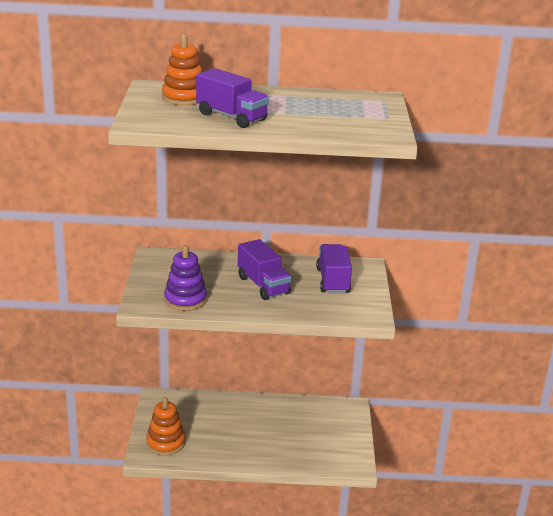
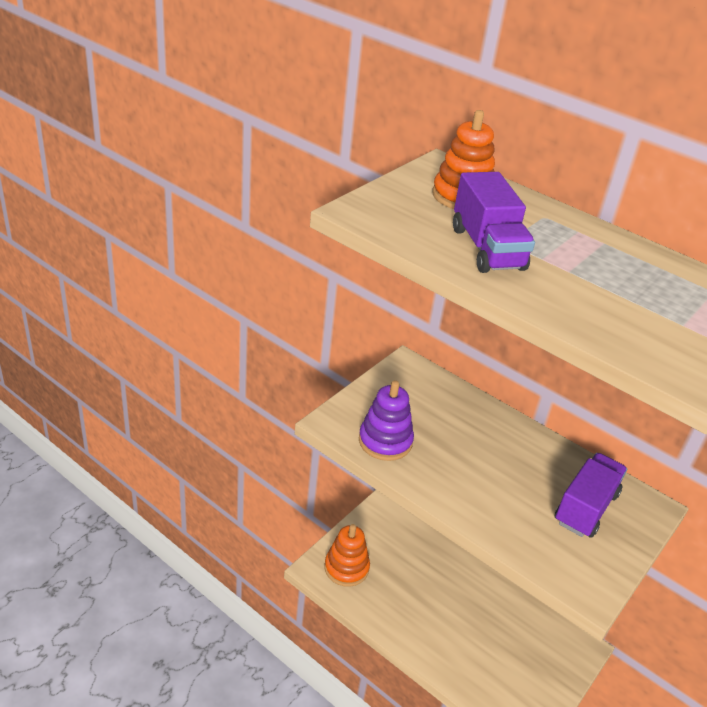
camera: 35 degrees right, 10 degrees up
purple truck [238,239,292,300] -> none

